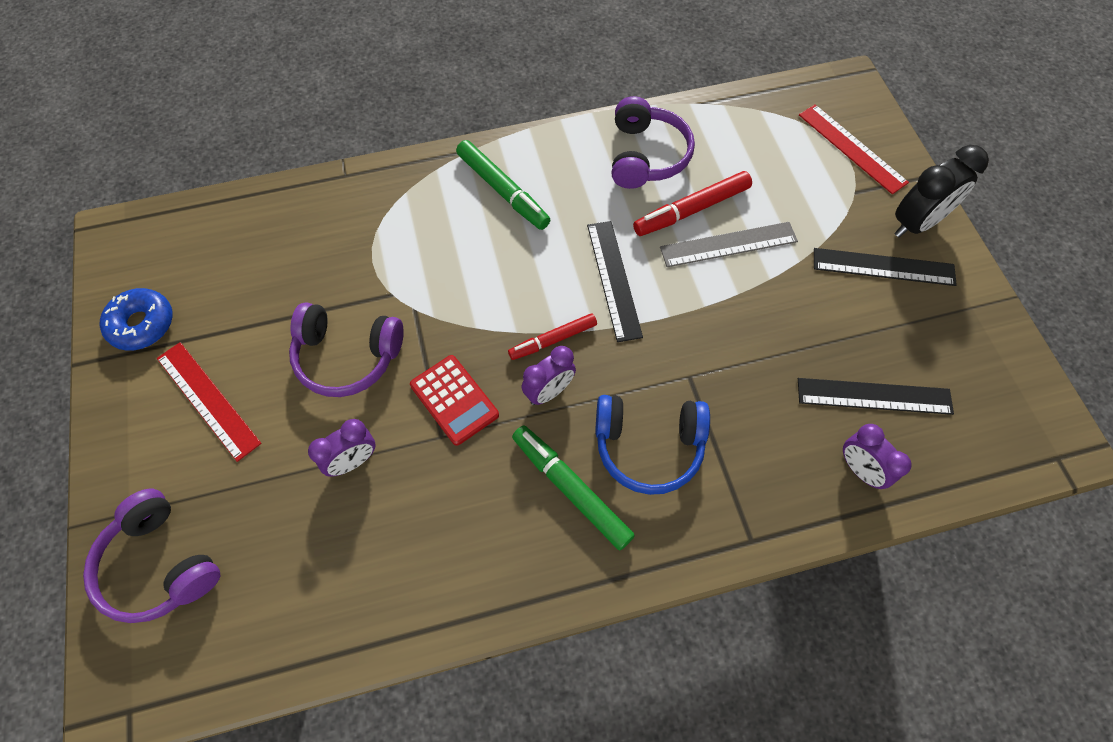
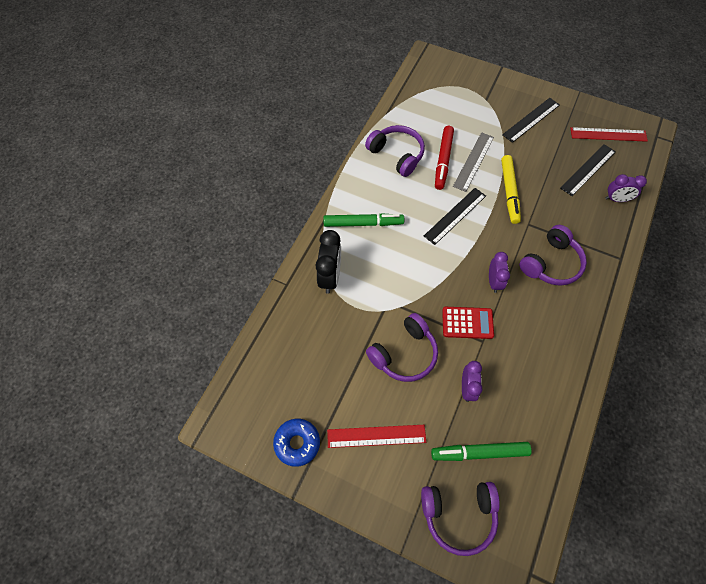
camera: 50 degrees left, 0 degrees up
red marker [508,313,597,360] -> none
green marker [512,426,635,550] -> green marker moved to [431,442,532,461]
black ruler [587,221,643,342] -> black ruler turned 75 degrees counterclockwise [424,188,486,245]
blue headphones [595,395,710,495] -> purple headphones [519,225,587,286]
red ruler [799,104,909,194] -> red ruler moved to [570,127,648,142]
black clock [894,145,989,237] -> black clock moved to [315,230,341,294]
none -> yellow marker [501,155,521,224]

